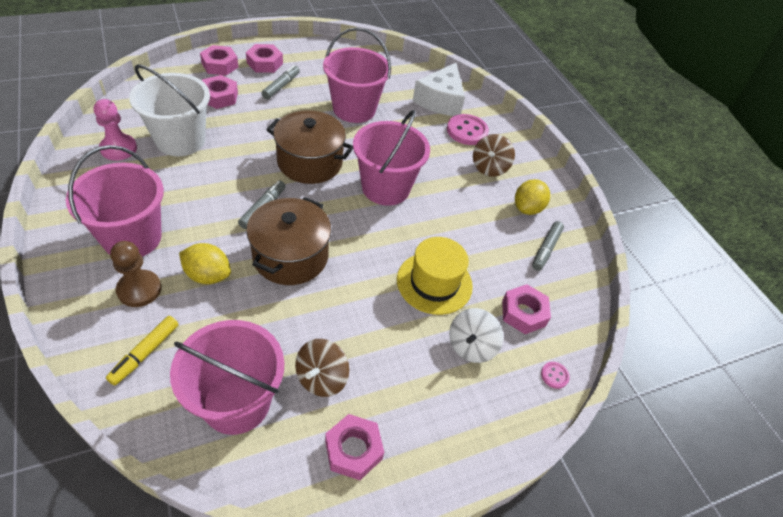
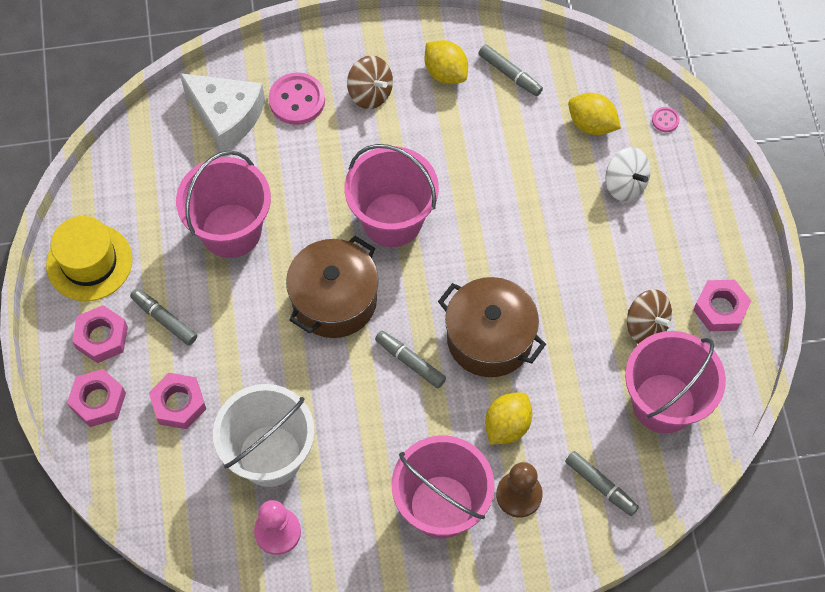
camera: 70 degrees left, 15 degrees up
yellow marker [106,316,179,386] -> grey marker [565,451,639,516]
yellow hat [397,237,473,315] -> yellow hat moved to [46,216,132,301]
pink nut [502,284,551,334] -> yellow lemon [568,93,621,135]

